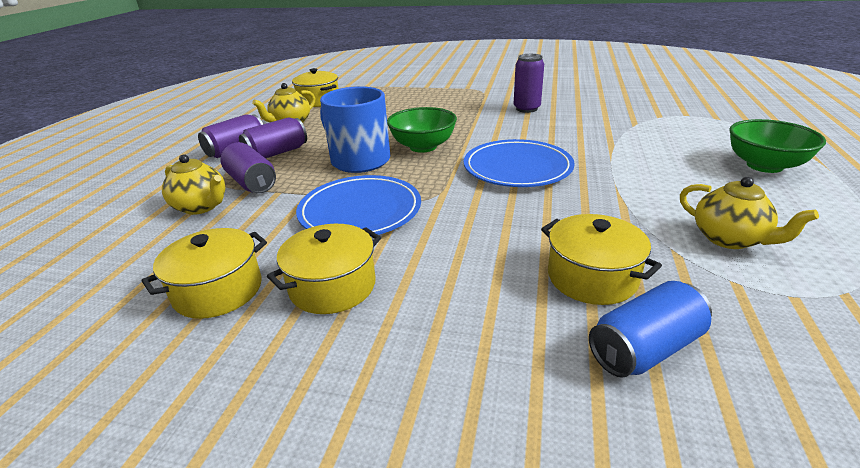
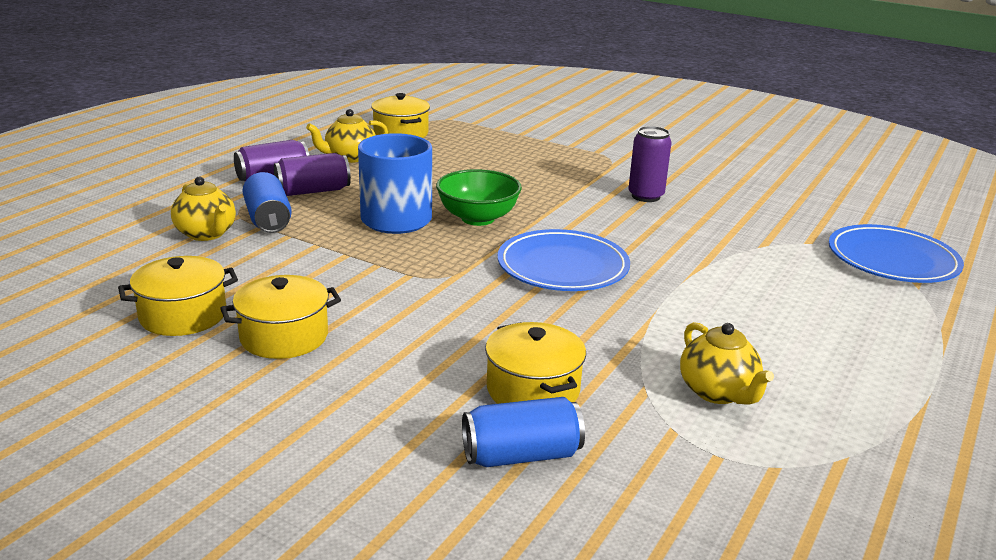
camera: 15 degrees right, 5 degrees down
purple can [220,142,276,193] -> blue can [242,172,292,233]
blue plate [296,175,421,237] -> blue plate moved to [829,224,964,283]
green bowl [729,119,826,173] -> none

